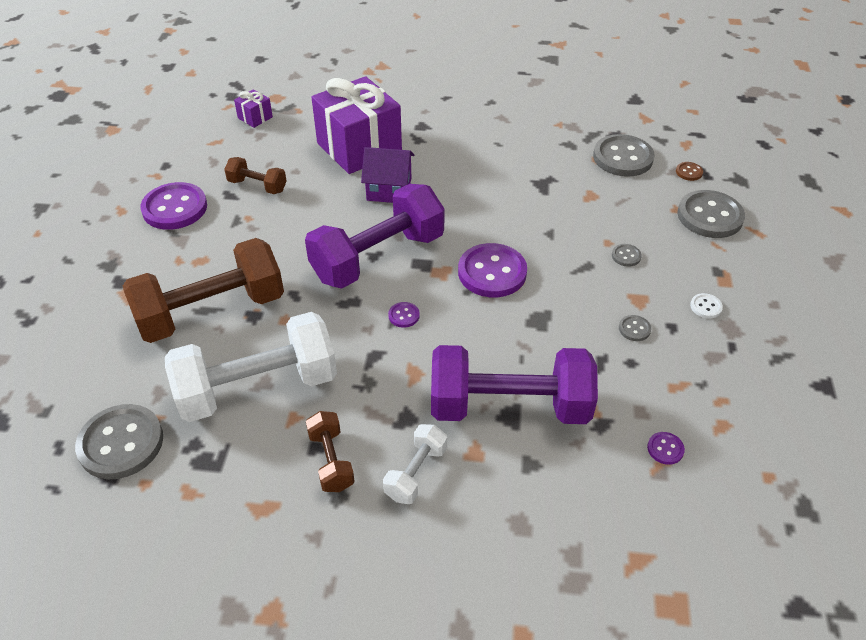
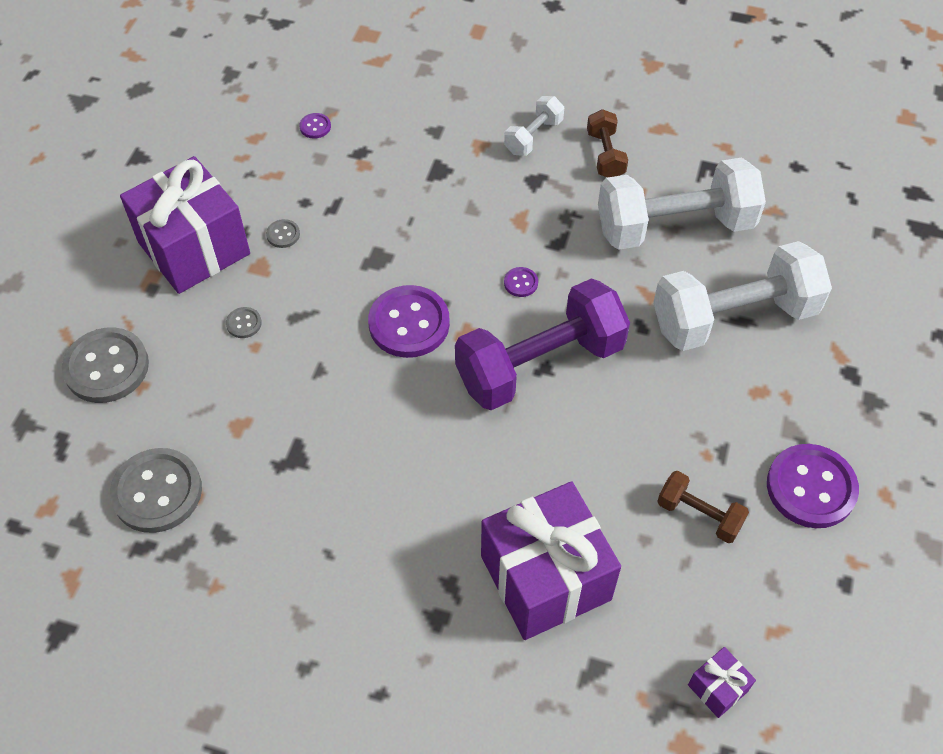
camera: 170 degrees left, 10 degrees up
grey button [75,404,163,479] -> none
brown dumbbell [123,238,284,343] -> white dumbbell [653,241,832,351]
purple house [361,147,414,203] -> none
purple dumbbell [431,345,598,424] -> none
brown button [676,162,703,181] -> none
white button [690,293,723,318] -> purple gift [120,156,250,294]

